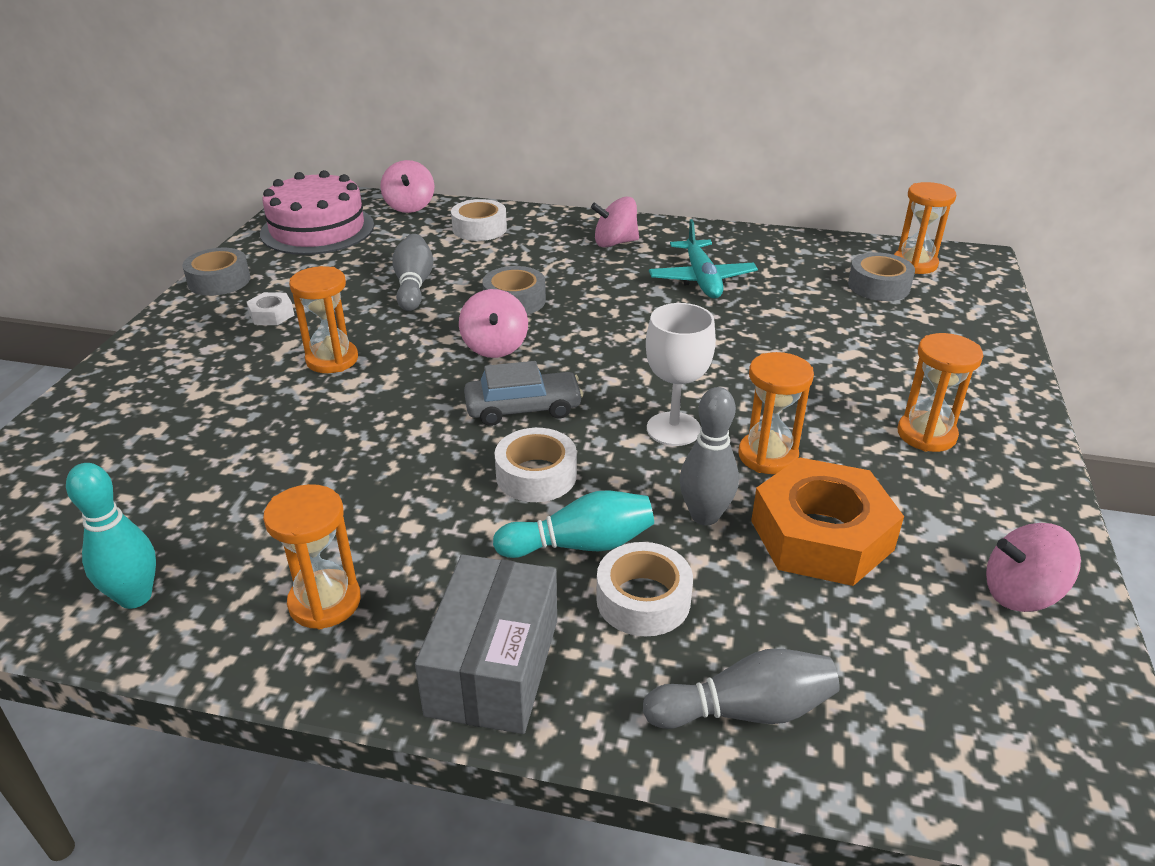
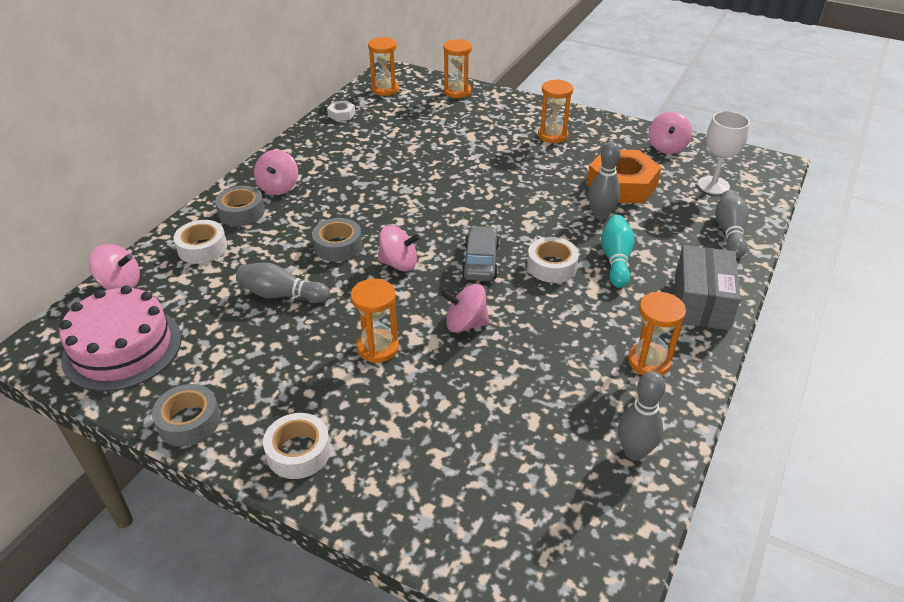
camera: 75 degrees left, 5 degrees up
turquoise bowling pin [66,463,156,609] -> grey bowling pin [618,371,666,461]
white nut [247,292,294,325] -> white nut moved to [327,100,355,121]
grey box [415,554,557,734] -> grey box turned 75 degrees clockwise [675,245,741,330]
white tape [596,542,693,637] -> white tape moved to [263,413,331,479]
white goblet [646,303,716,446] -> white goblet moved to [698,111,750,195]
turquoise plane [649,219,758,298] -> none
orange hourglass [739,352,814,474] -> orange hourglass moved to [443,39,472,98]
grey tape [848,252,915,301] -> grey tape moved to [215,186,265,226]
none -> pink spinning top [441,284,490,333]

